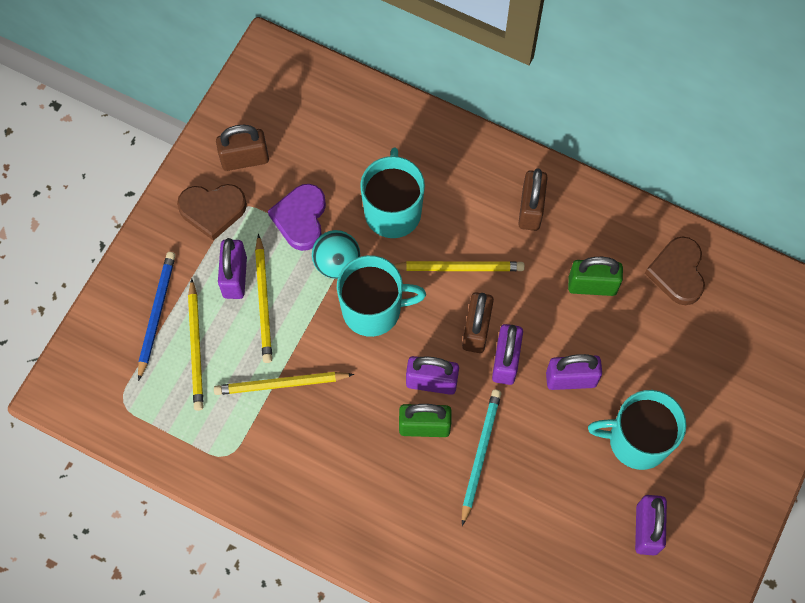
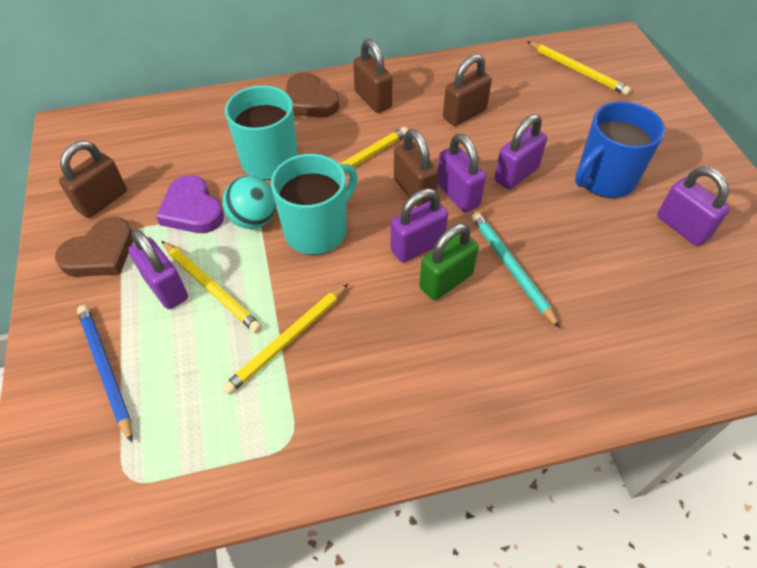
camera: 40 degrees left, 15 degrees down
yellow pencil [188,279,204,411] -> yellow pencil moved to [528,42,631,95]
green padlock [568,257,623,296] -> brown padlock [443,54,492,126]
turquoise mug [588,390,686,470] -> blue mug [575,101,665,198]
brown heart [645,237,705,305] -> brown heart moved to [286,72,339,118]

